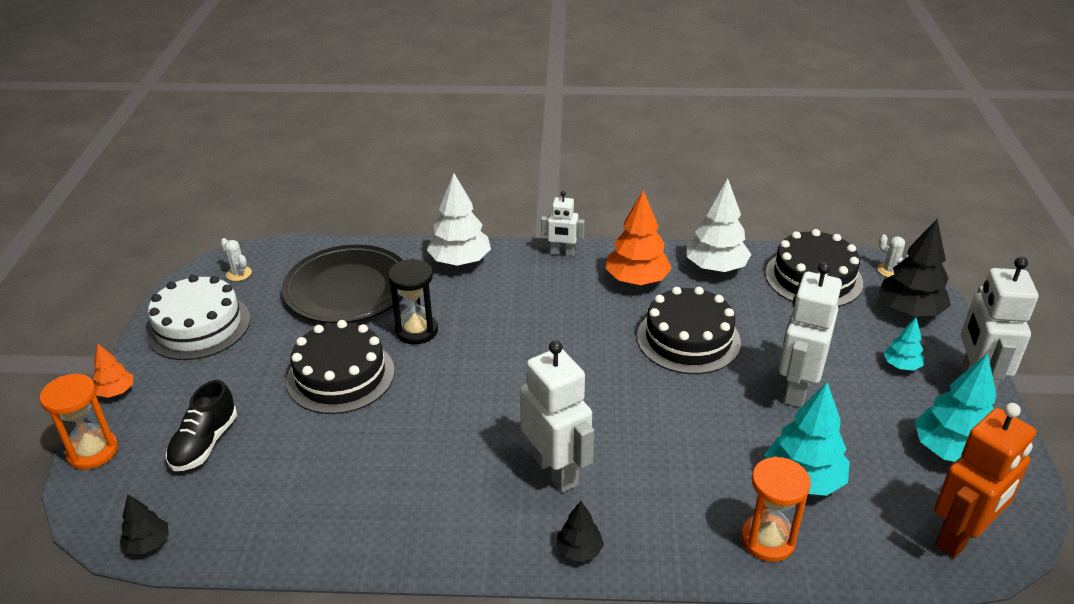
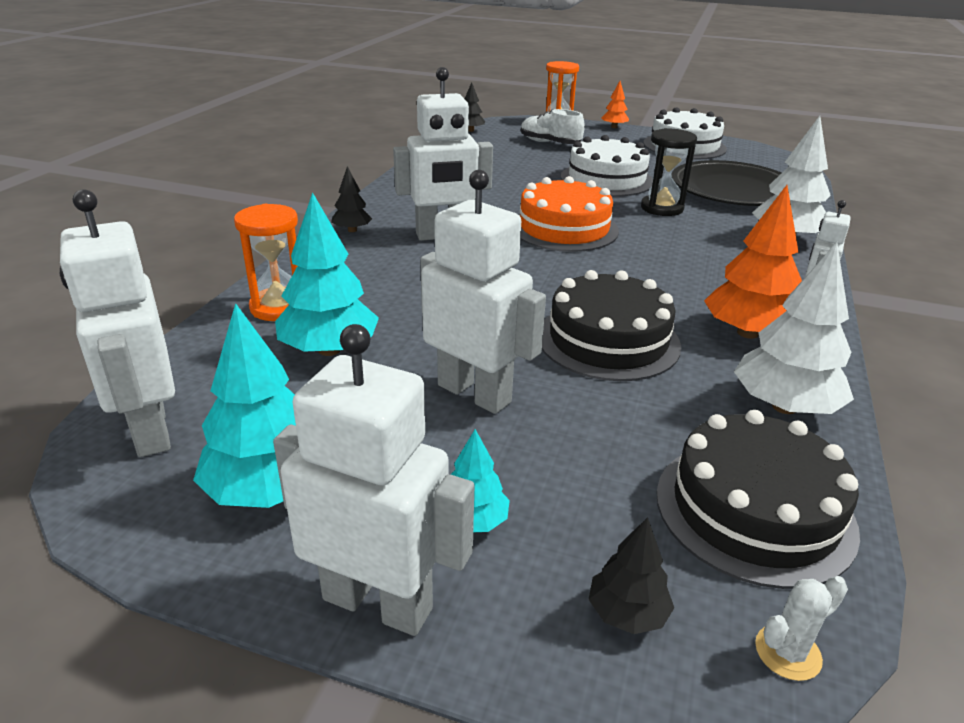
camera: 105 degrees right, 5 degrees down
black shoe [166,380,237,471] -> white shoe [521,109,585,144]
white cactus [220,238,252,281] -> none
black cake [286,320,394,414] -> white cake [561,135,653,196]
black tree [878,219,951,316] -> black tree [588,517,674,634], size x0.54
orange robot [934,403,1036,558] -> white robot [60,189,175,457]
none -> orange cake [518,176,619,252]

